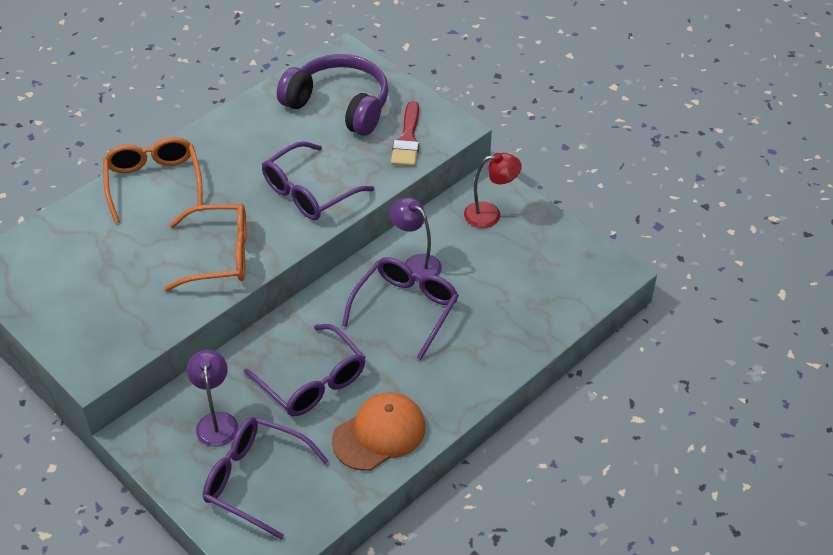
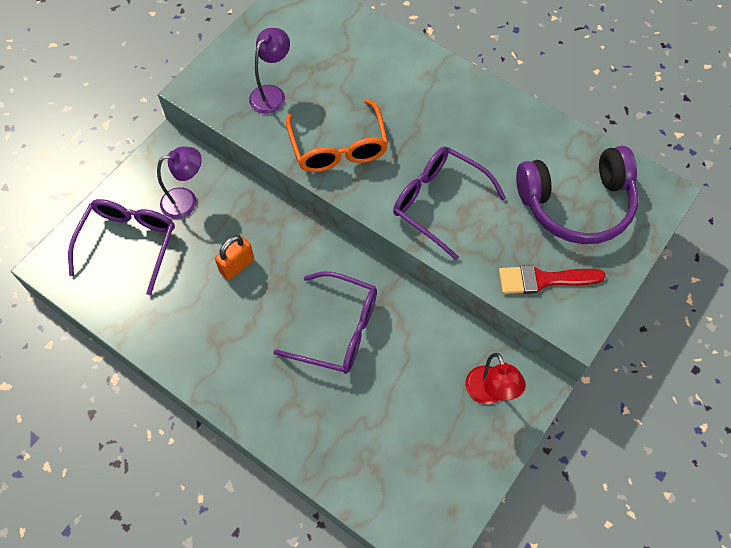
camera: 80 degrees right, 15 degrees up
orange glasses [103,137,203,223] -> none
purple glasses [244,324,365,416] -> orange padlock [215,235,254,280]
purple headphones [277,54,389,136] -> purple headphones turned 60 degrees clockwise [516,146,639,244]
orange cap [332,393,425,471] -> none
purple lamp [390,197,442,282] -> purple lamp moved to [249,28,290,114]

